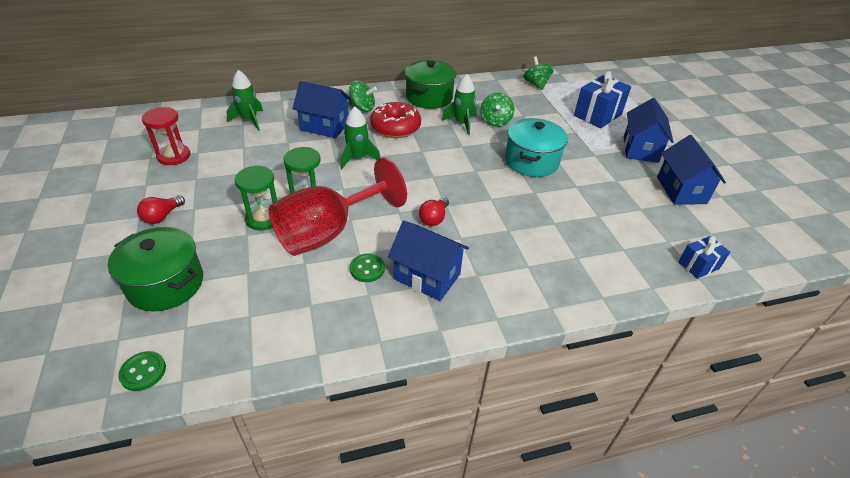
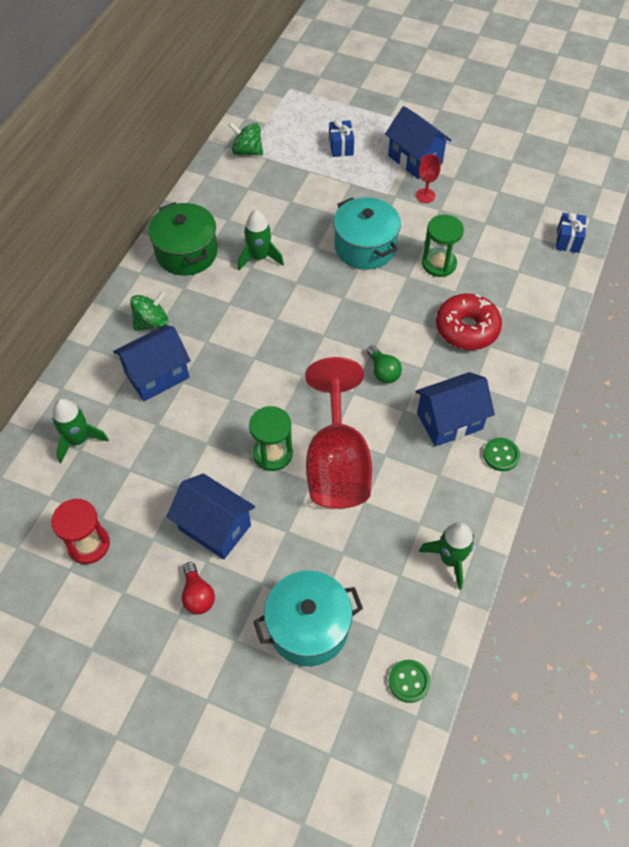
camera: 50 degrees left, 15 degrees up
green pot [108,227,203,312] -> turquoise pot [253,571,363,666]
green hourglass [235,166,277,230] -> green hourglass moved to [422,215,464,277]
green rocket [340,107,380,169] -> green rocket moved to [419,522,474,590]
green button [350,254,385,282] -> green button moved to [483,438,520,471]
red donut [370,102,421,138] -> red donut moved to [436,293,502,350]
red light bulb [419,197,449,226] -> green light bulb [367,345,402,383]
green spinning top [480,93,514,127] -> none
blue gift [574,71,631,128] -> blue gift [329,120,354,157], size x0.57
blue house [657,135,726,205] -> blue house moved to [167,473,255,560]
none -> red goblet [416,154,441,203]

